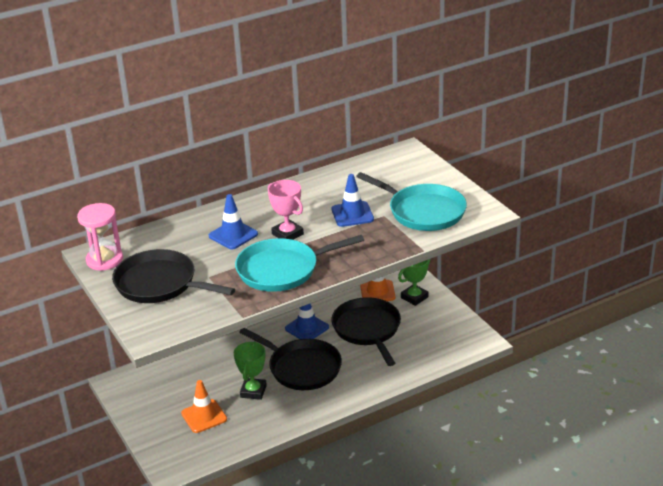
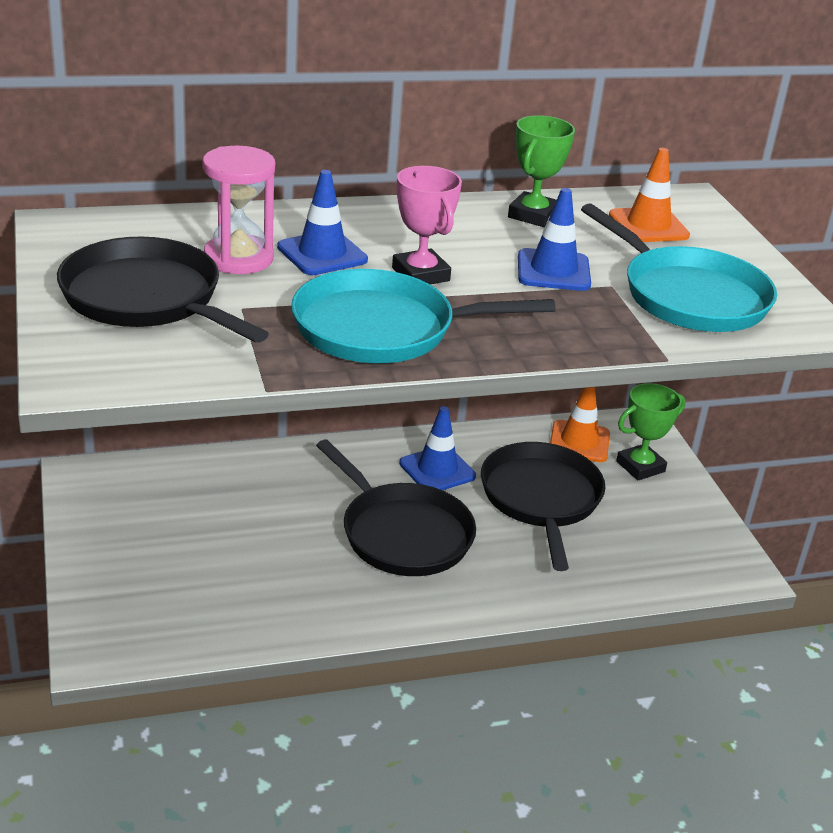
camera: 10 degrees right, 0 degrees up
pink hourglass [77,203,123,271] -> pink hourglass moved to [202,146,275,274]
orange traffic cone [181,380,227,433] -> orange traffic cone moved to [609,148,690,242]
green trophy [234,341,267,400] -> green trophy moved to [508,115,575,227]

